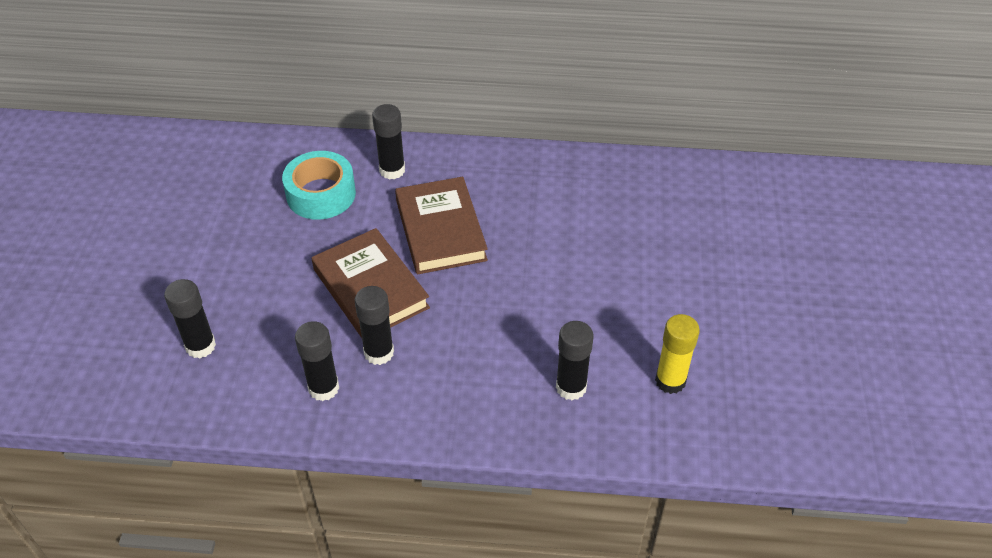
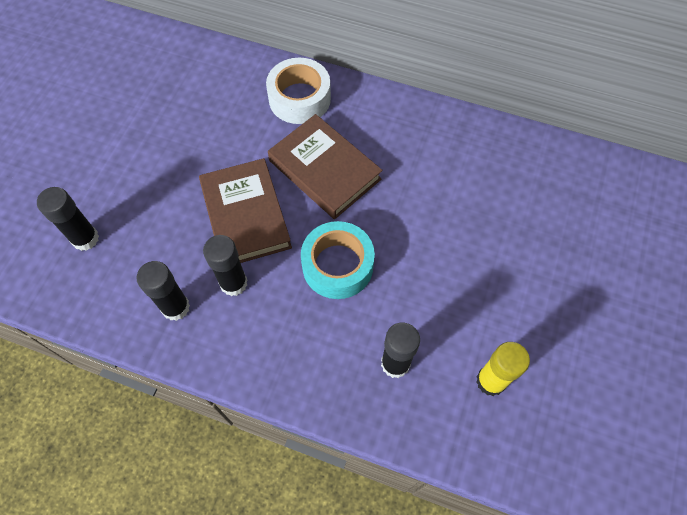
camera: 15 degrees right, 15 degrees up
turquoise tape [282,151,356,220] -> turquoise tape moved to [301,221,375,299]
black glue stick [372,104,405,180] -> white tape [266,58,331,124]
brown book [395,177,488,275] -> brown book turned 45 degrees counterclockwise [268,114,383,219]

